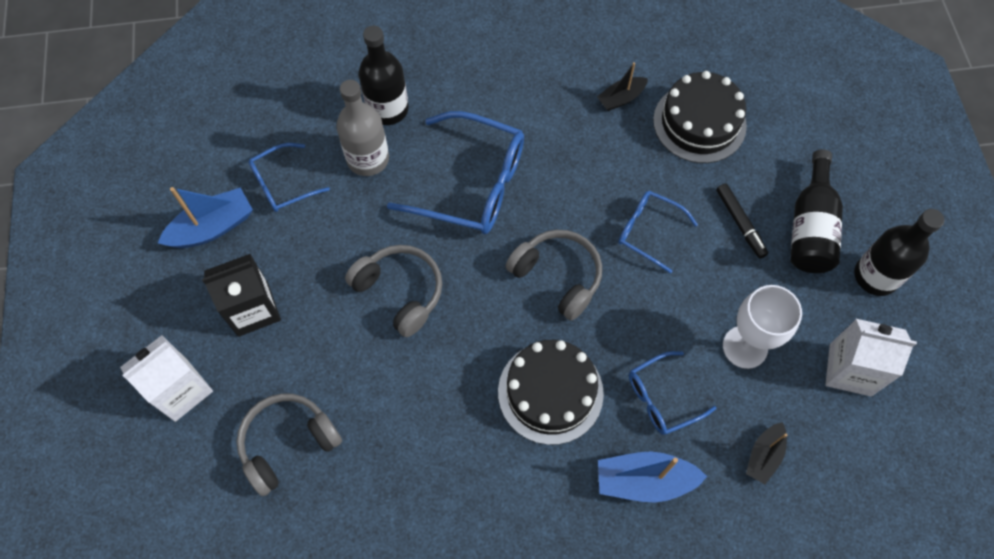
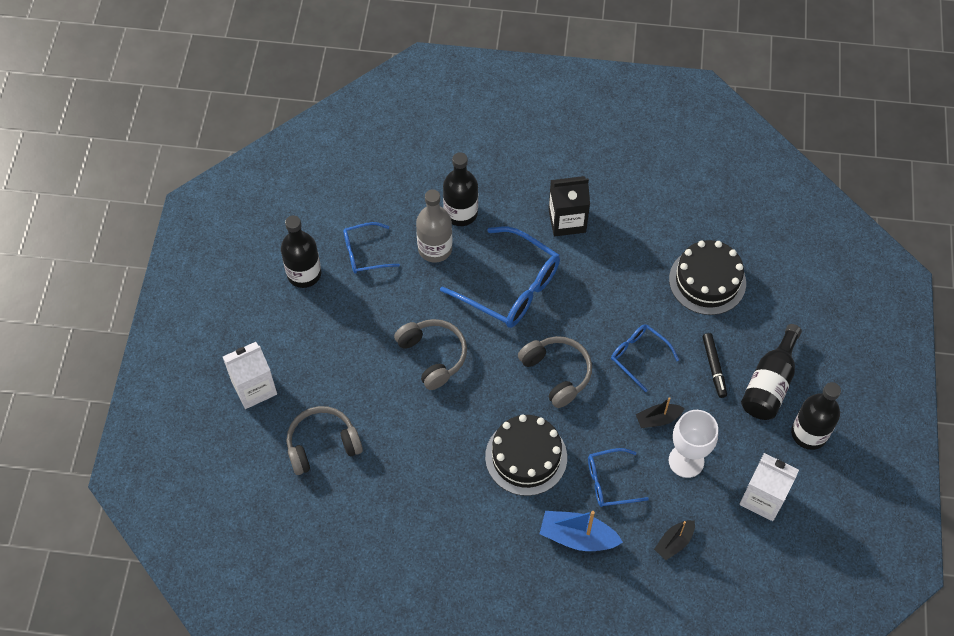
camera: 15 degrees right, 5 degrees down
blue boat [158,187,253,248] -> black bottle [281,216,321,288]
black carton [202,254,281,337] -> black carton moved to [548,176,590,237]
black boat [597,62,648,111] -> black boat moved to [636,397,685,428]

